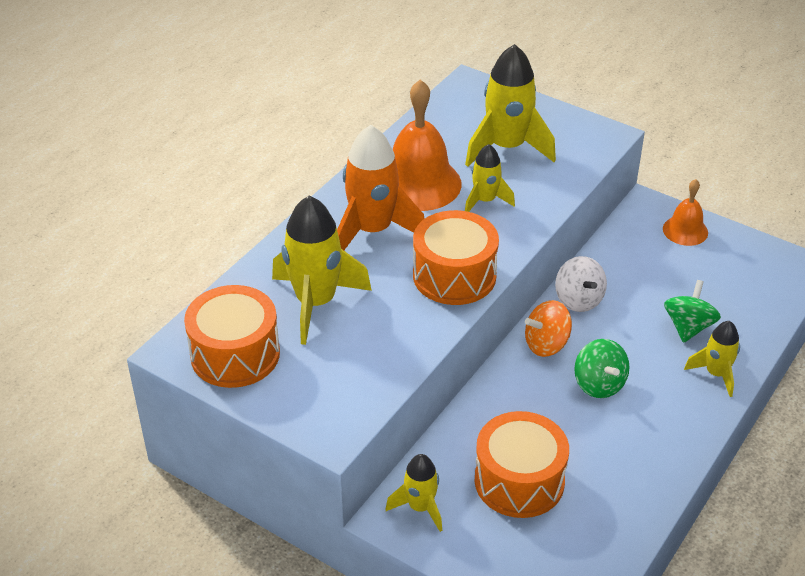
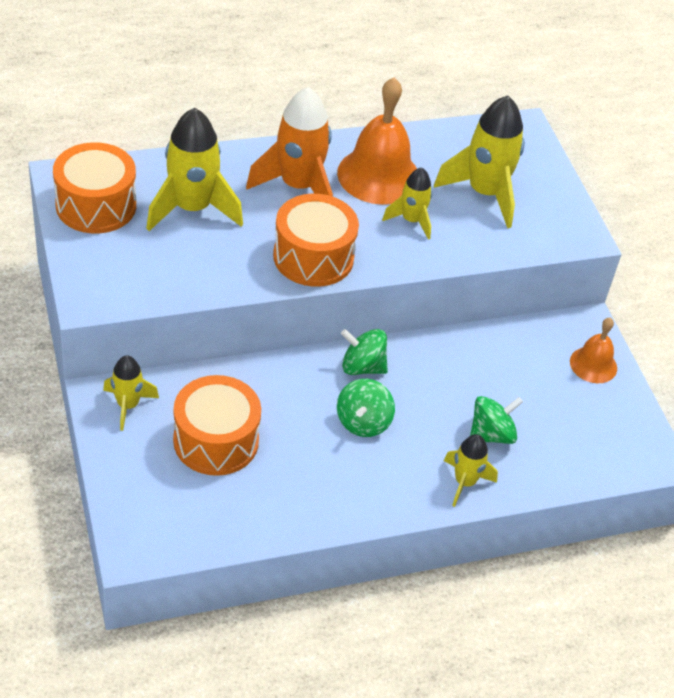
camera: 35 degrees right, 5 degrees up
orange spinning top [525,300,572,357] -> green spinning top [341,329,388,375]
white spinning top [555,256,607,312] -> none

